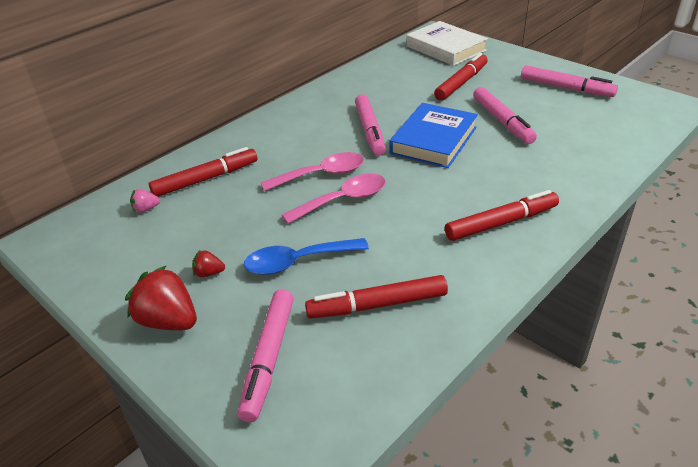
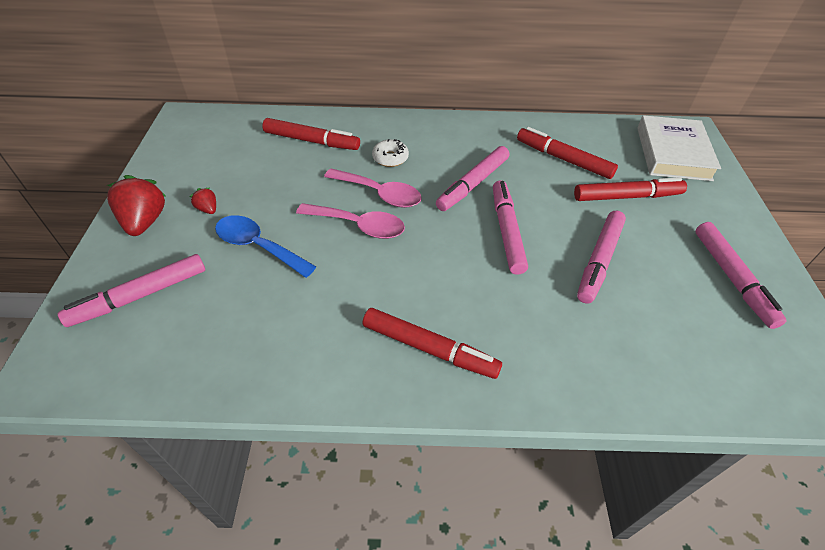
camera: 45 degrees right, 10 degrees up
pink strawberry [130,189,160,213] -> none
red marker [305,275,448,319] -> red marker moved to [517,127,618,179]
blue book [390,103,478,168] -> pink marker [493,180,528,275]
none -> white donut [372,139,409,167]

